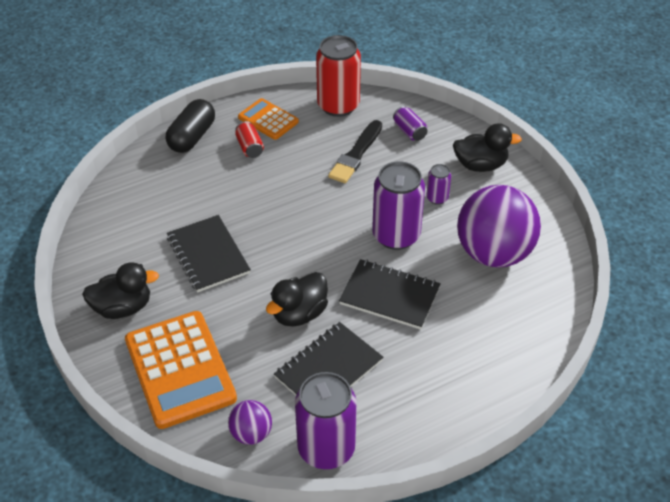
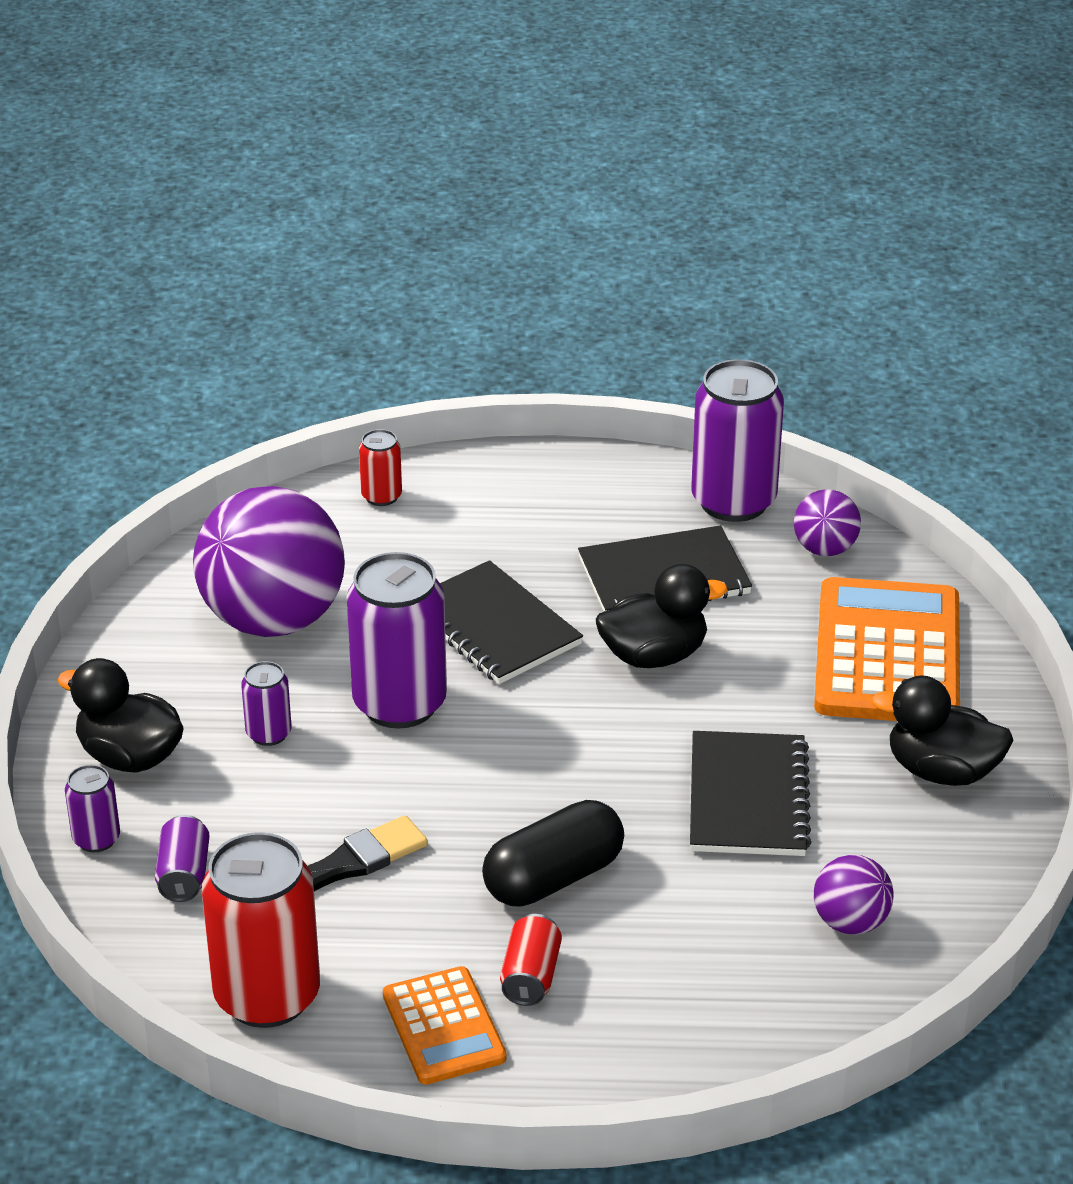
camera: 150 degrees left, 10 degrees down
black capsule [166,99,215,153] -> black capsule moved to [482,800,624,907]
none -> purple can [65,765,120,852]
none -> red can [359,429,402,506]
none -> purple ball [814,855,894,935]

